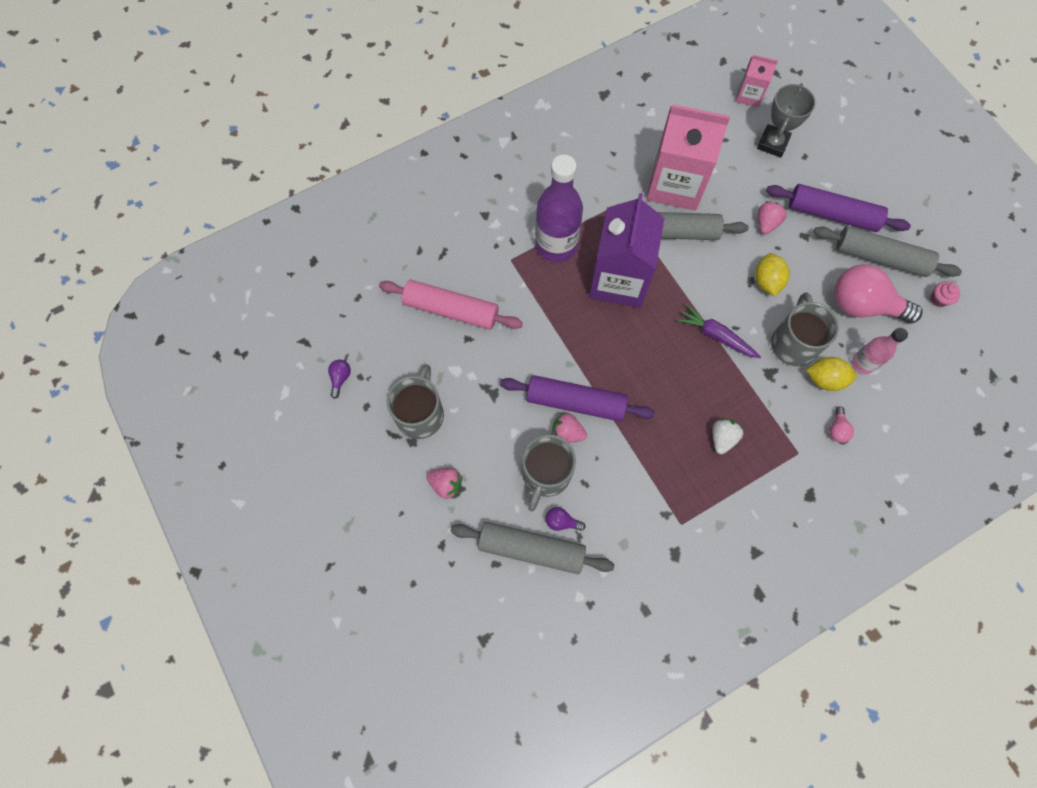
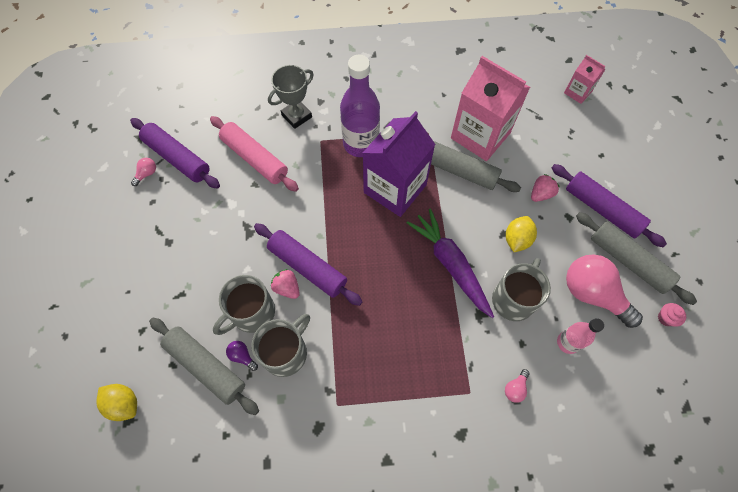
camera: 25 degrees right, 5 degrees down
purple light bulb [328,359,351,399] -> pink light bulb [131,158,156,186]
grey mug [387,364,444,439] -> grey mug moved to [251,314,310,377]
pink strawberry [426,468,462,499] -> none
purple carrot [677,304,761,358] -> purple carrot [407,208,494,318], size x1.57
white strawberry [712,419,743,454] -> none
grey trophy [757,83,816,158] -> grey trophy moved to [268,65,314,129]
yellow lemon [806,357,857,391] -> yellow lemon moved to [96,384,137,421]
none -> purple rolling pin [130,118,220,189]

